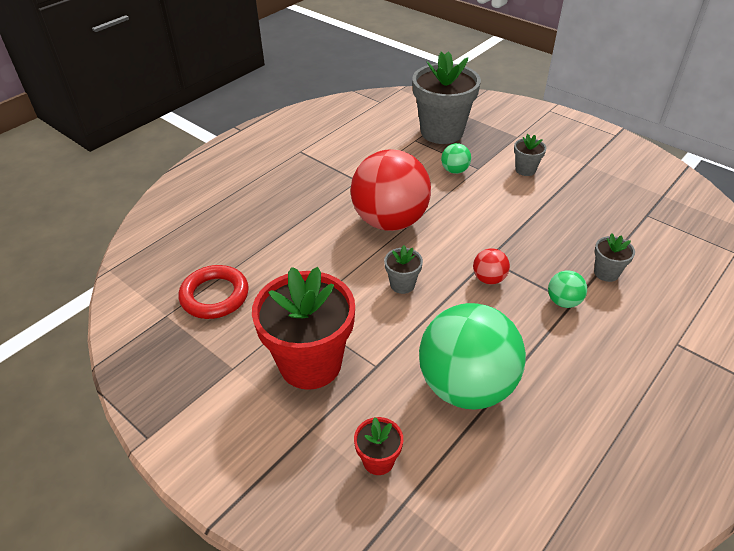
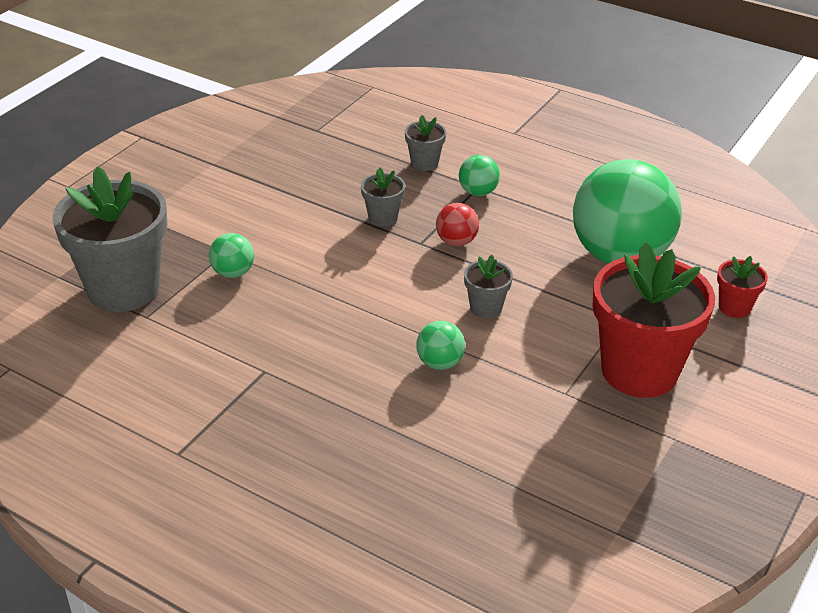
camera: 100 degrees left, 5 degrees down
red ring [178,265,249,319] -> none
red ball [351,150,431,231] -> none
grey flower pot [514,134,546,176] -> grey flower pot moved to [361,168,405,227]
none -> green ball [416,321,465,370]

